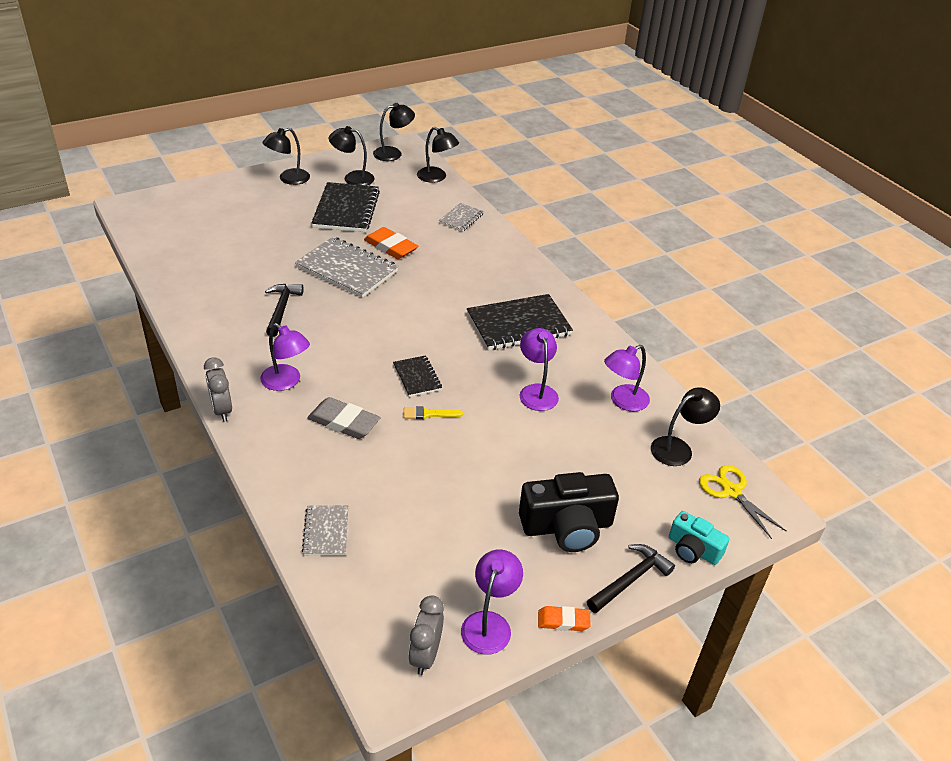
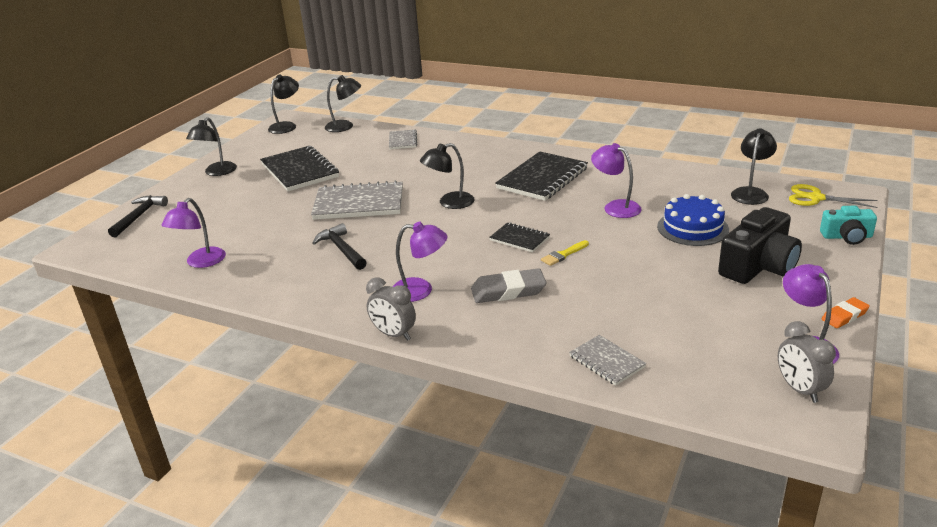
camera: 30 degrees left, 10 degrees down
black lamp [329,126,375,186] -> black lamp moved to [420,143,475,209]
orange eraser [364,227,418,259] -> none
black hammer [587,544,675,613] -> black hammer moved to [108,195,168,237]
purple lamp [604,345,650,411] -> purple lamp moved to [161,198,226,268]
none -> blue cake [657,194,729,246]

